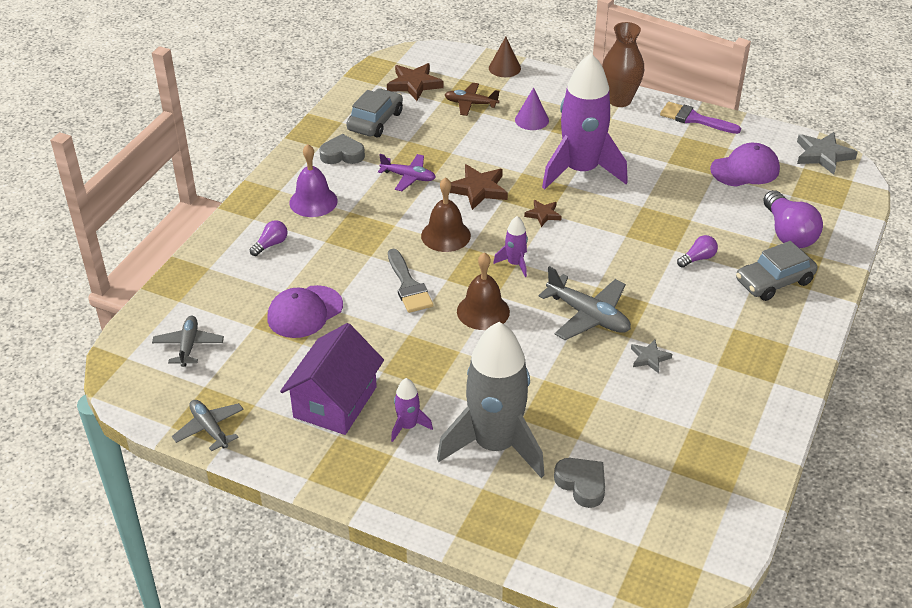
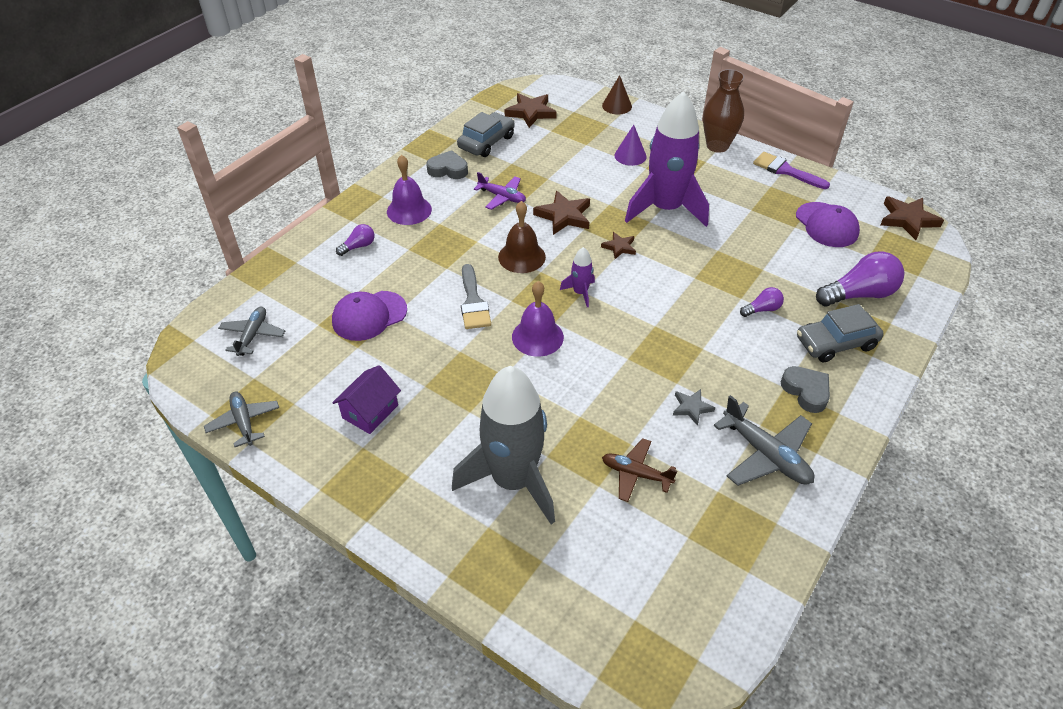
camera: 10 degrees right, 5 degrees up
purple house [280,323,384,435] -> purple house [332,365,401,434], size x0.63
purple rocket [391,378,433,442] -> none
brown plane [445,83,499,116] -> brown plane moved to [602,438,677,502]
brown bell [457,252,510,330] -> purple bell [512,281,564,357]
grey plane [538,266,631,340] -> grey plane moved to [713,395,814,486]
grey heart [554,458,605,508] -> grey heart moved to [781,366,830,413]
purple cap [710,143,780,187] -> purple cap turned 75 degrees clockwise [796,202,860,247]
purple light bulb [763,190,823,248] -> purple light bulb turned 105 degrees counterclockwise [816,251,905,306]
grey star [797,132,858,175] -> brown star [880,197,944,240]

